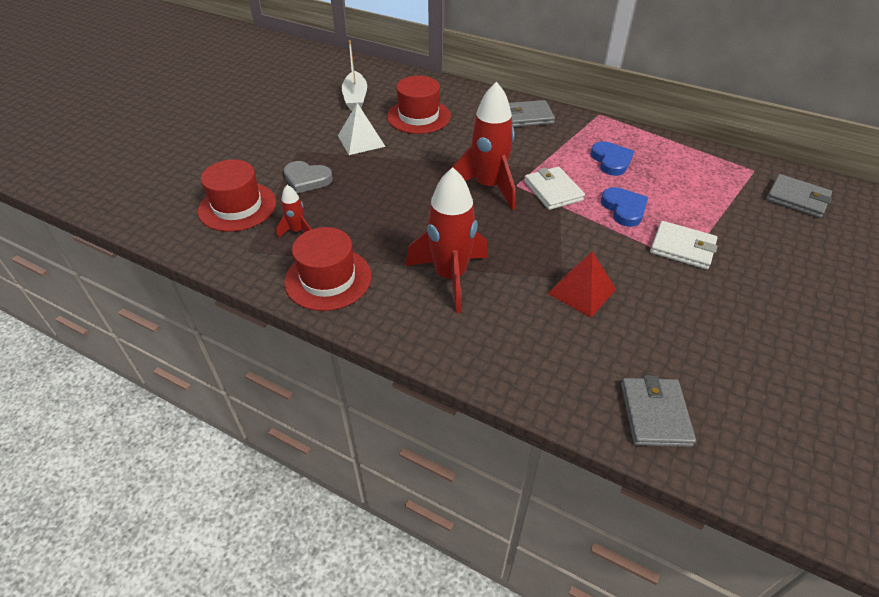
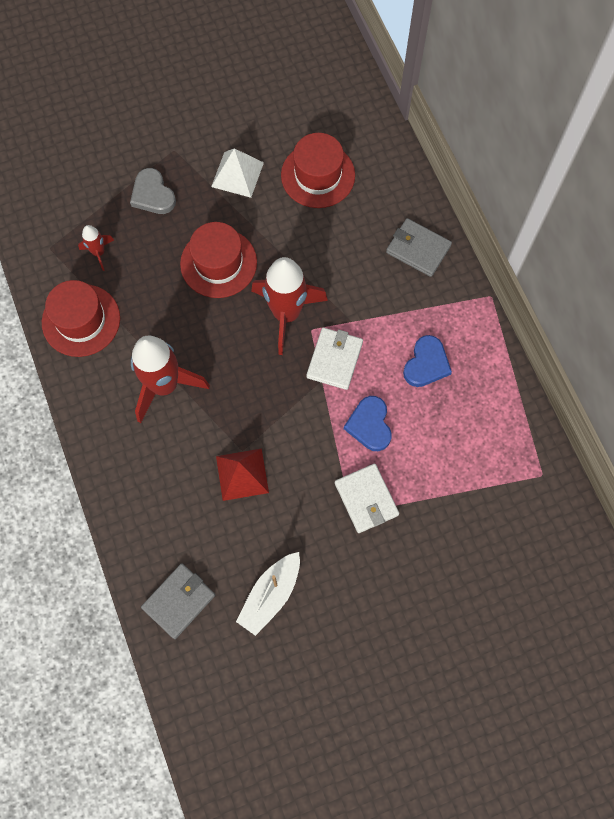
camera: 40 degrees right, 25 degrees up
red hat [198,159,276,232] -> red hat moved to [180,222,257,298]
white boat [342,40,367,111] -> white boat moved to [236,552,300,636]
blue heart [601,187,649,227] -> blue heart turned 150 degrees clockwise [344,396,392,451]
grey wallet [766,174,832,218] -> none

